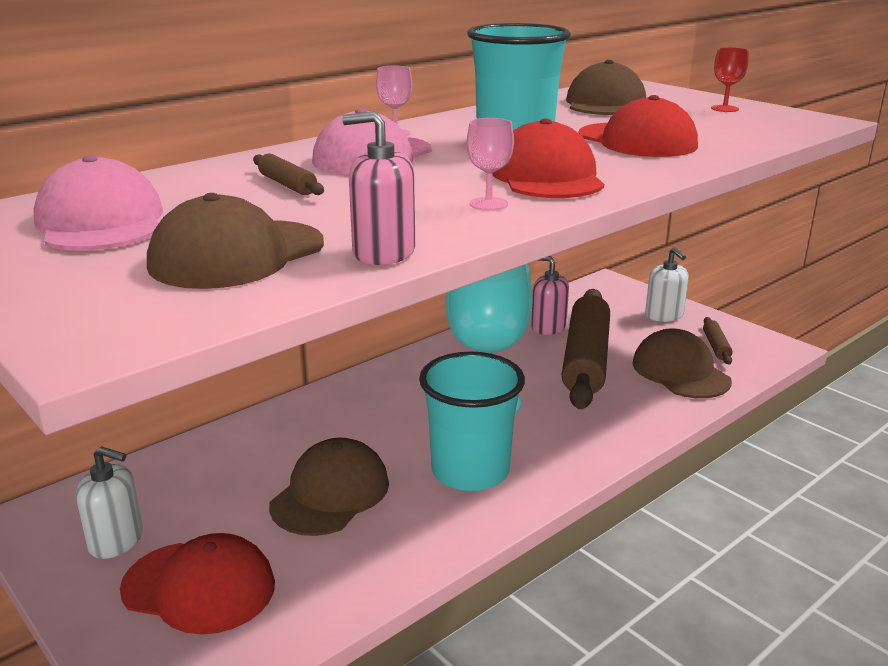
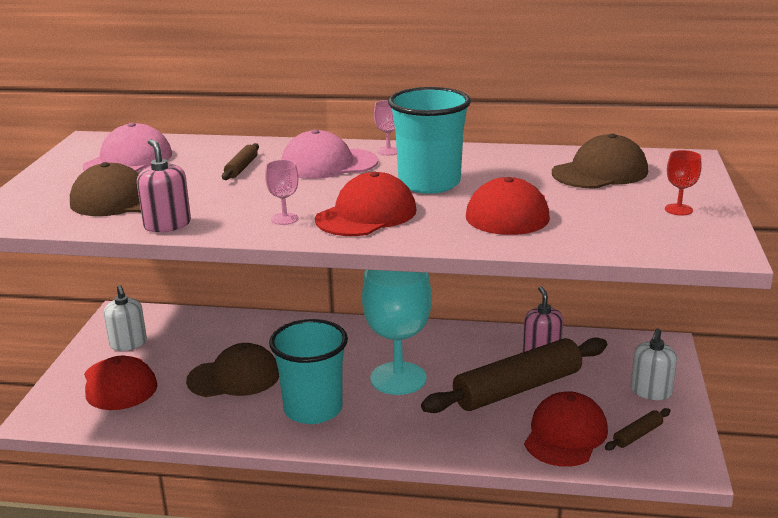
camera: 50 degrees right, 0 degrees up
brown cap [633,328,732,398] -> red cap [524,391,608,467]

